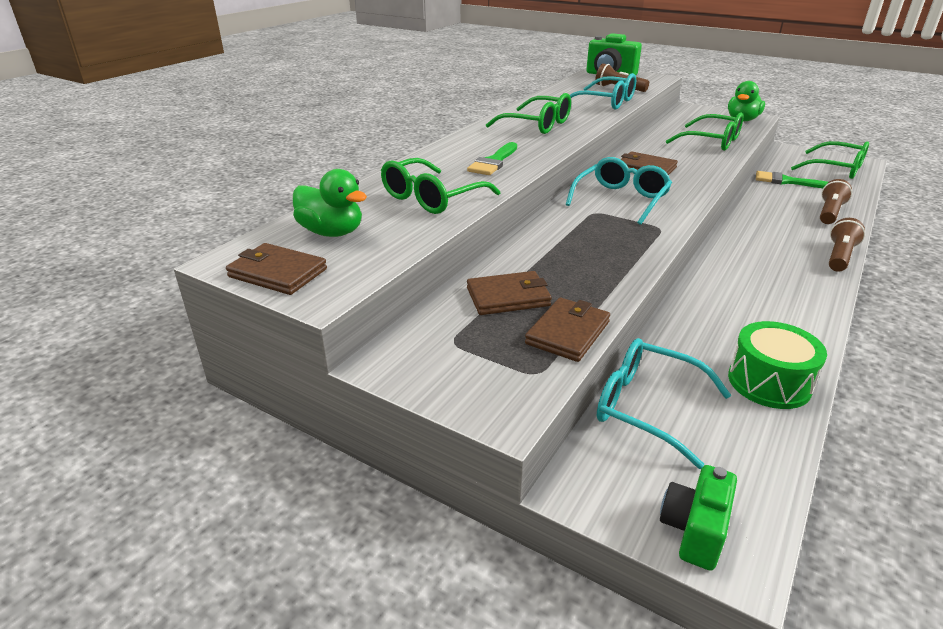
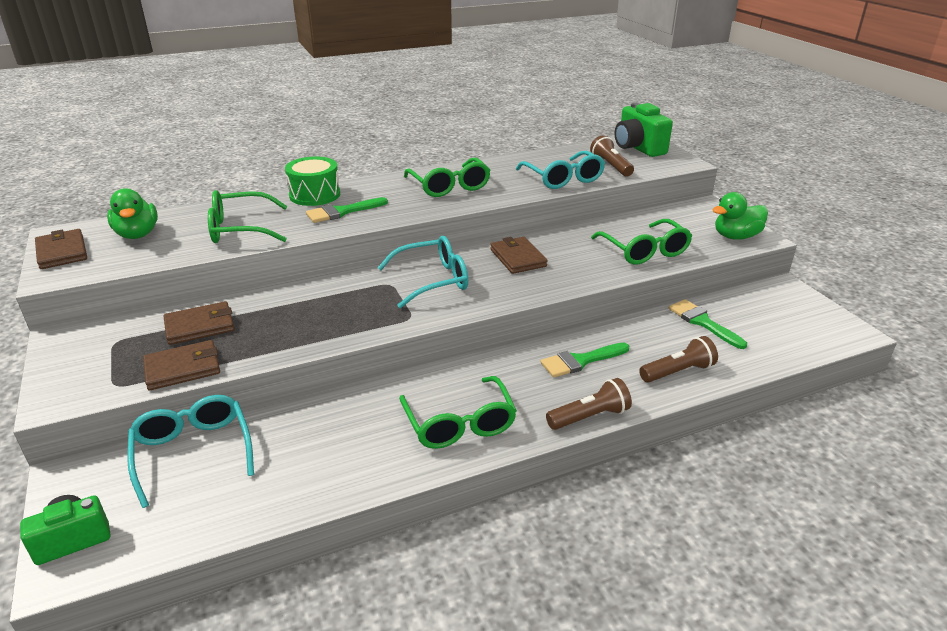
camera: 35 degrees right, 0 degrees up
brown wallet [467,271,552,315] -> brown wallet turned 45 degrees counterclockwise [164,301,234,345]
green drum [728,321,827,409] -> green drum moved to [285,156,340,206]
green glasses [791,141,869,179] -> green glasses moved to [399,376,517,449]
none -> green brush [541,343,629,378]

